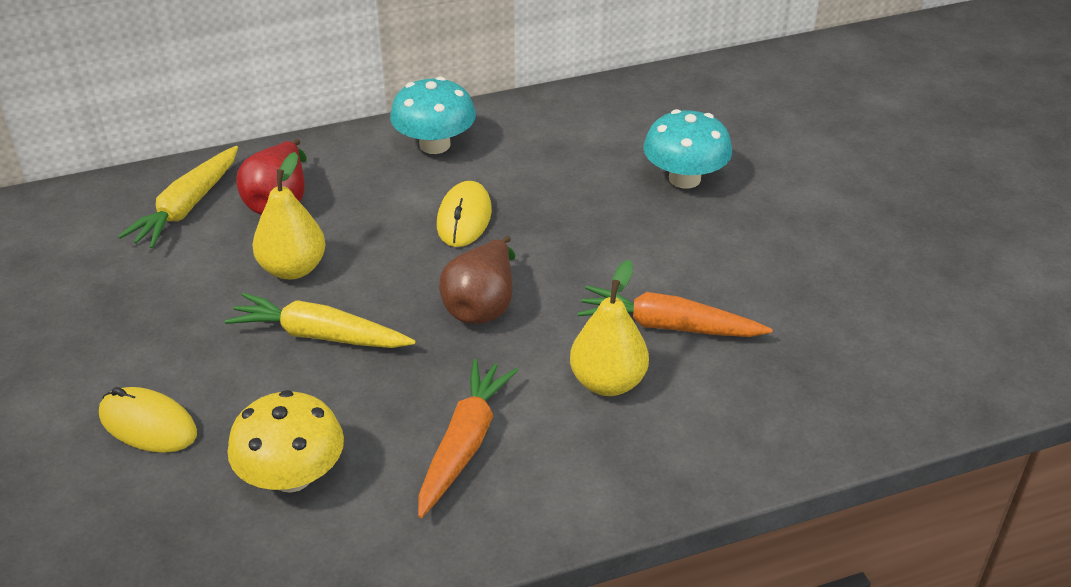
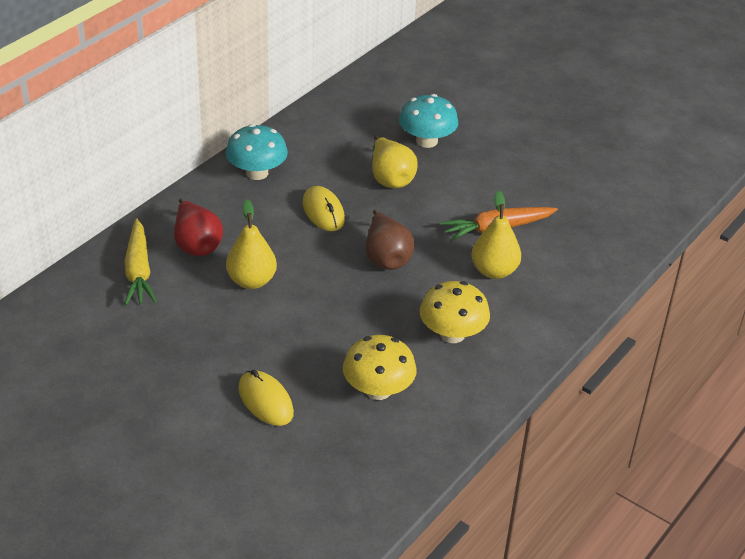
camera: 35 degrees left, 0 degrees up
yellow mouse [99,387,197,453] -> yellow mouse turned 60 degrees clockwise [238,370,294,426]
yellow carrot [225,293,415,348] -> none
orange carrot [418,359,518,518] -> yellow mushroom [420,281,490,343]
none -> yellow pear [372,136,418,188]

